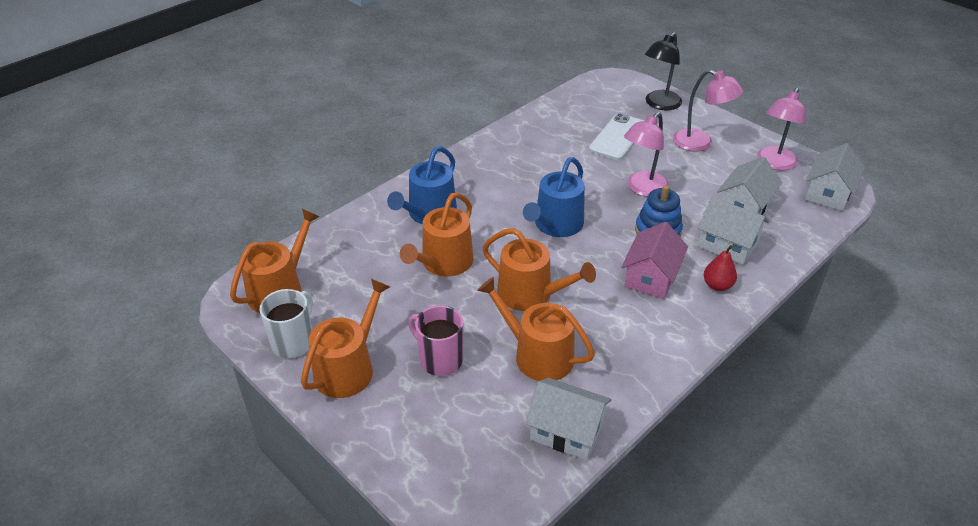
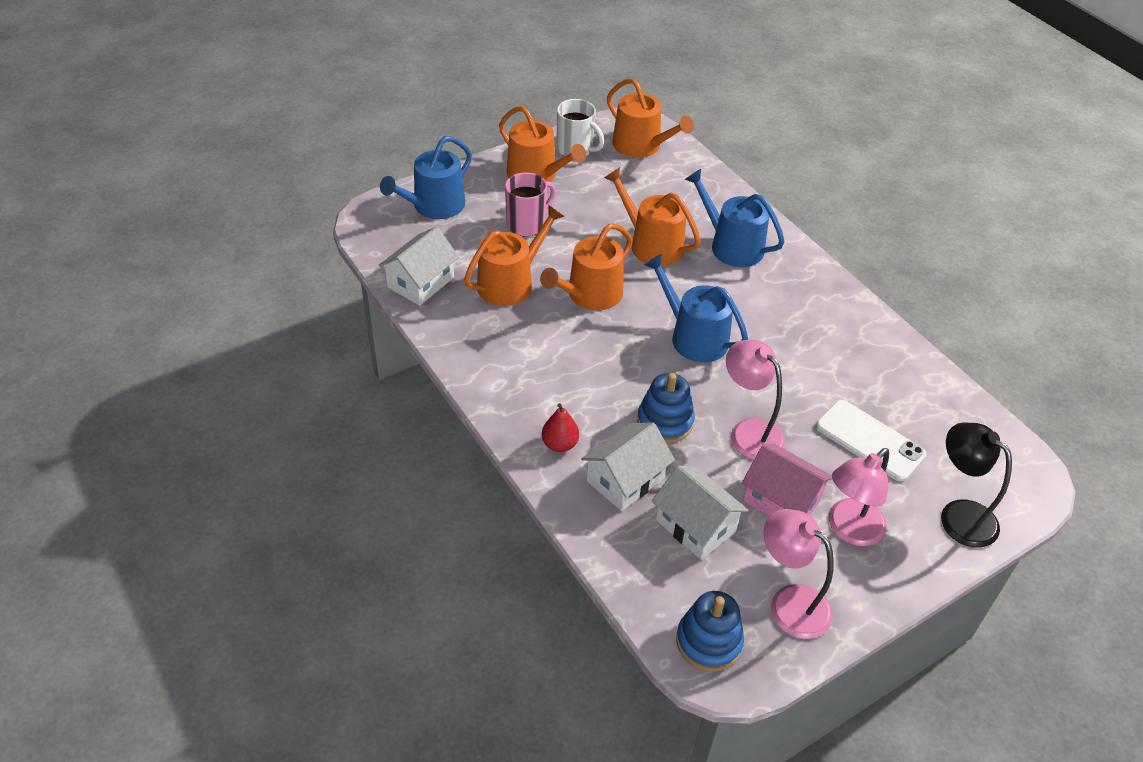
camera: 100 degrees right, 5 degrees up
pink house [621,222,688,299] -> pink house moved to [742,443,832,516]
white house [805,143,865,211] -> blue stacking toy [676,591,744,672]
none -> blue watering can [380,136,472,219]

